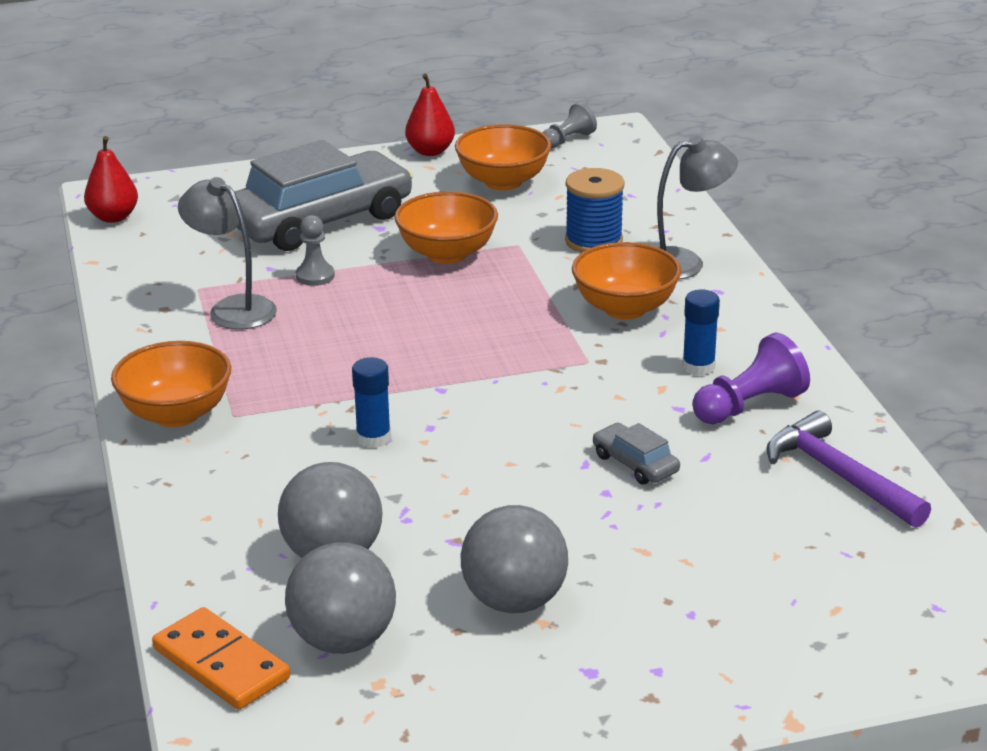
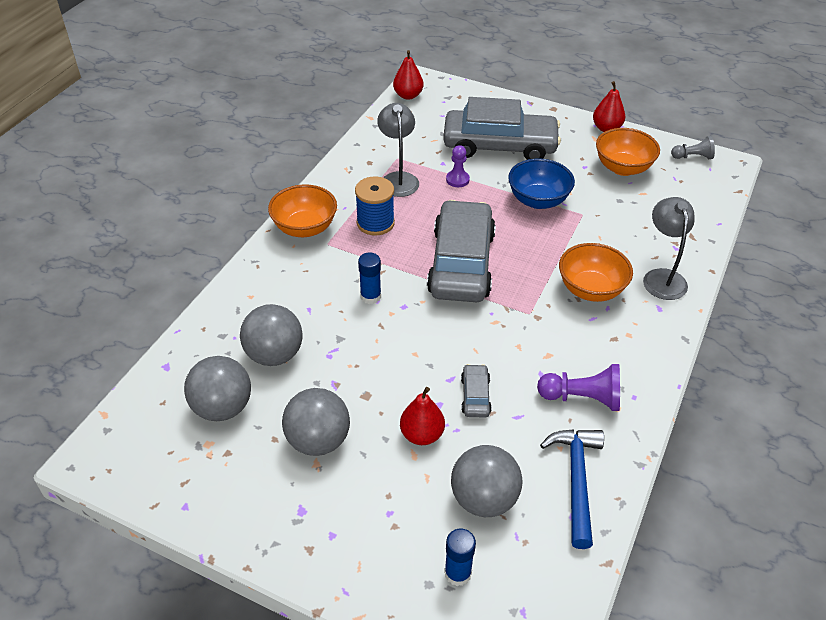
camera: 40 degrees right, 15 degrees up
orange domino [152,607,290,710] -> none
grey pawn [296,215,335,286] -> purple pawn [446,145,470,187]
orange bowl [394,191,498,264] -> blue bowl [508,159,575,209]
blue spool [565,168,625,253] -> blue spool moved to [355,177,395,235]
grey lamp [657,136,738,279] -> grey lamp turned 120 degrees counterclockwise [643,197,695,300]
blue glue stick [682,290,720,376] -> blue glue stick moved to [444,529,476,586]
purple hammer [766,411,931,528] -> blue hammer [540,429,604,549]
none -> red pear [400,387,445,445]
none -> grey car [427,200,496,302]
none -> grey ball [451,445,523,517]

